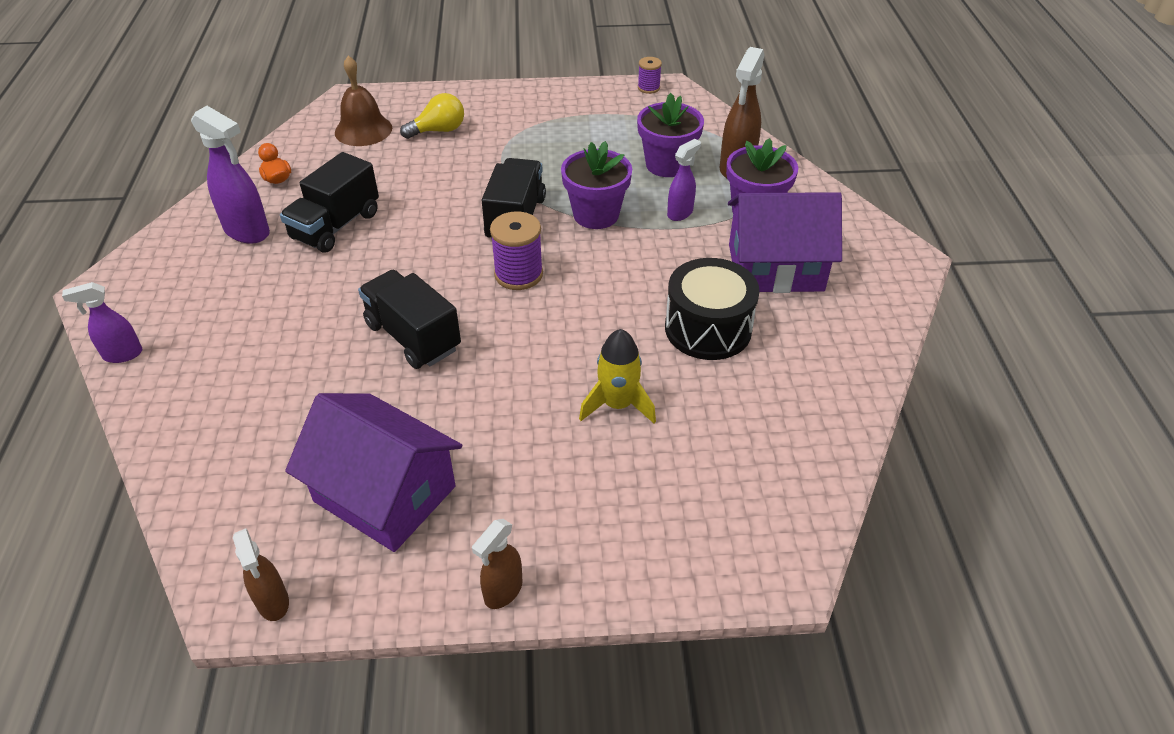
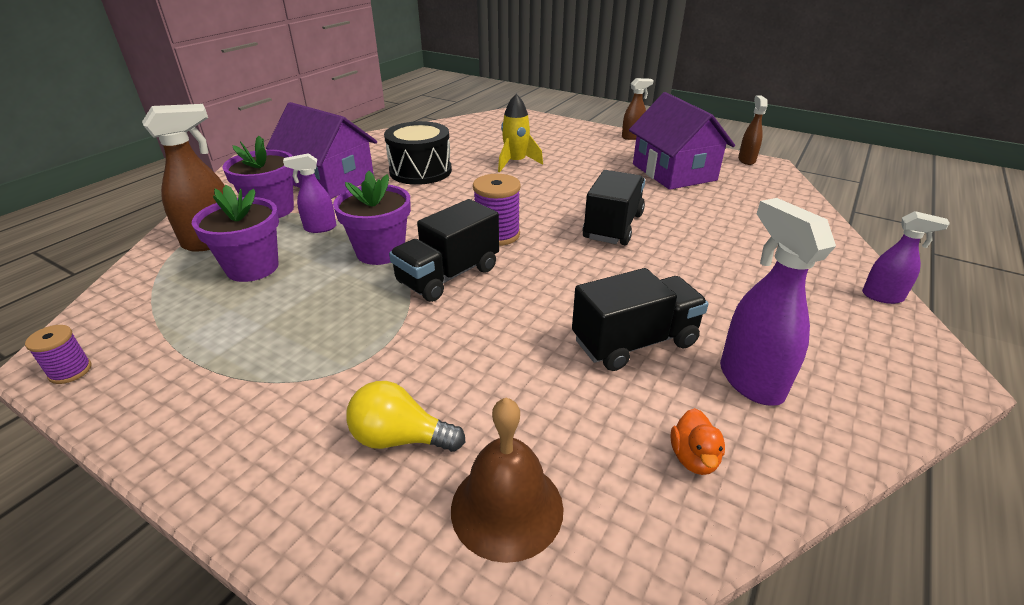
camera: 145 degrees left, 10 degrees down
black truck [358,270,461,369] -> black truck turned 150 degrees counterclockwise [583,170,645,245]

